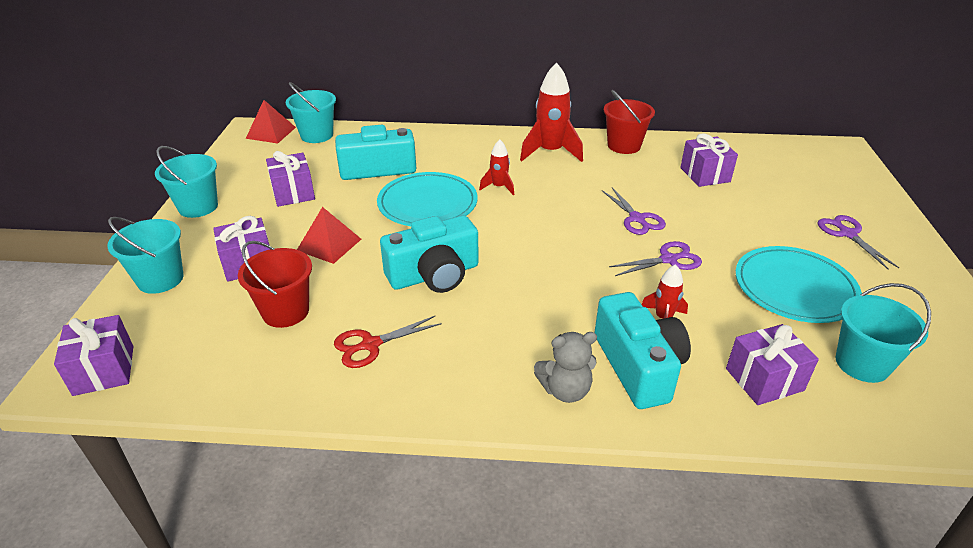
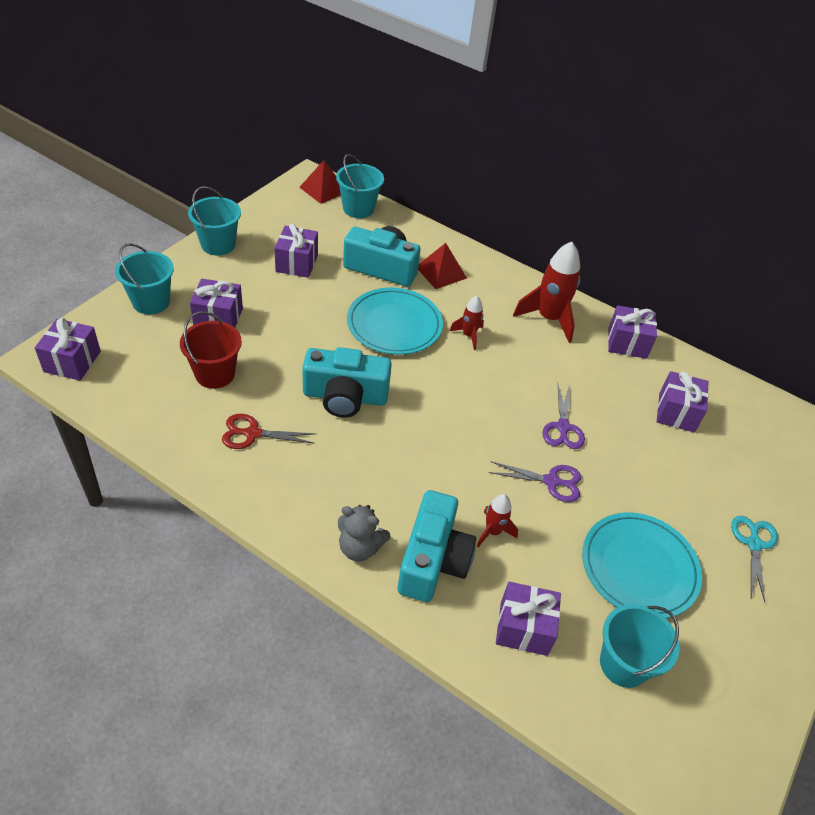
camera: 25 degrees right, 10 degrees up
red pyramid [297,207,361,264] -> red pyramid moved to [418,243,467,289]
red bucket [604,90,655,154] -> purple gift [608,305,657,359]
purple scissors [818,215,899,269] -> turquoise scissors [731,516,778,602]

